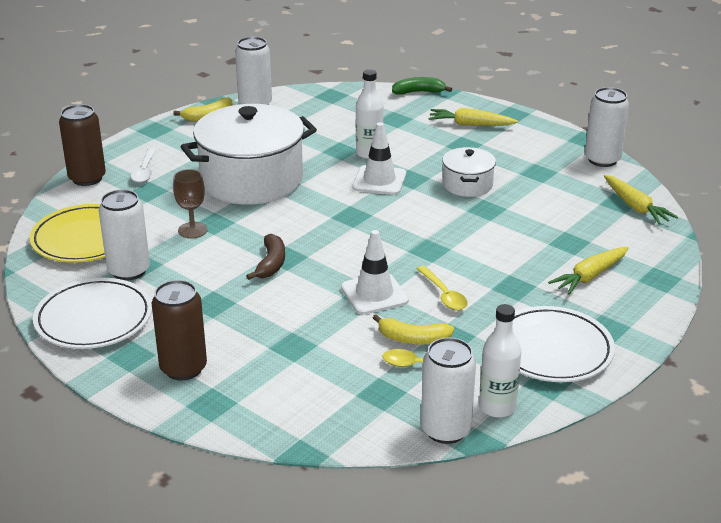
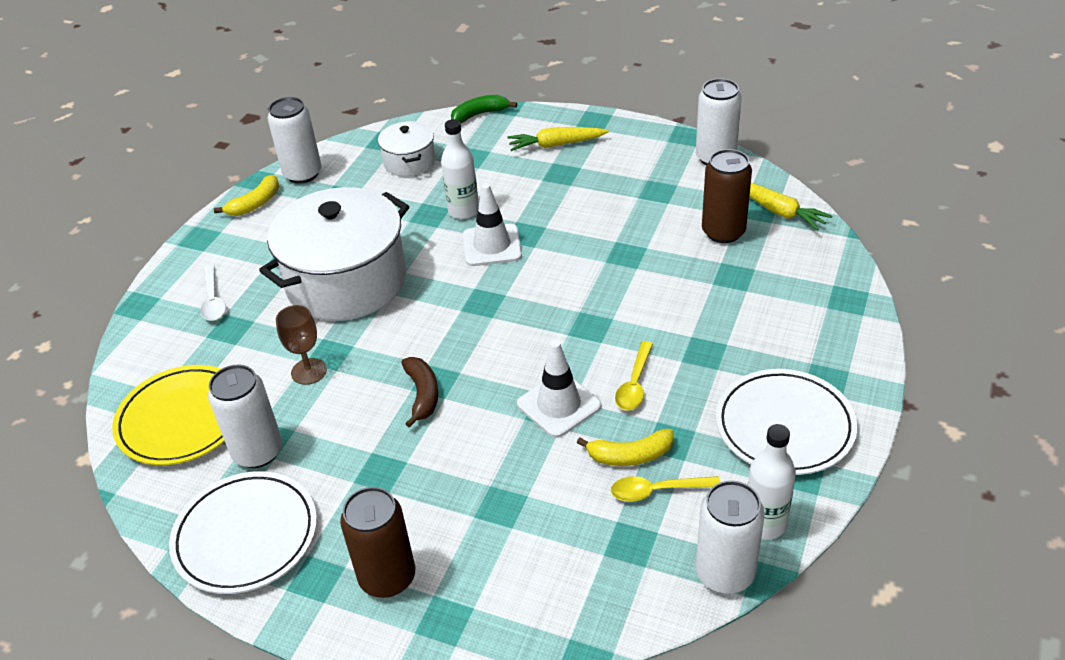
camera: 15 degrees left, 10 degrees up
brown can [59,104,106,186] -> brown can moved to [702,149,752,243]
yellow spoon [417,266,468,310] -> yellow spoon turned 60 degrees clockwise [615,341,653,410]
white pot [442,147,496,197] -> white pot moved to [378,121,436,176]
yellow carrot [548,246,629,295] -> none

